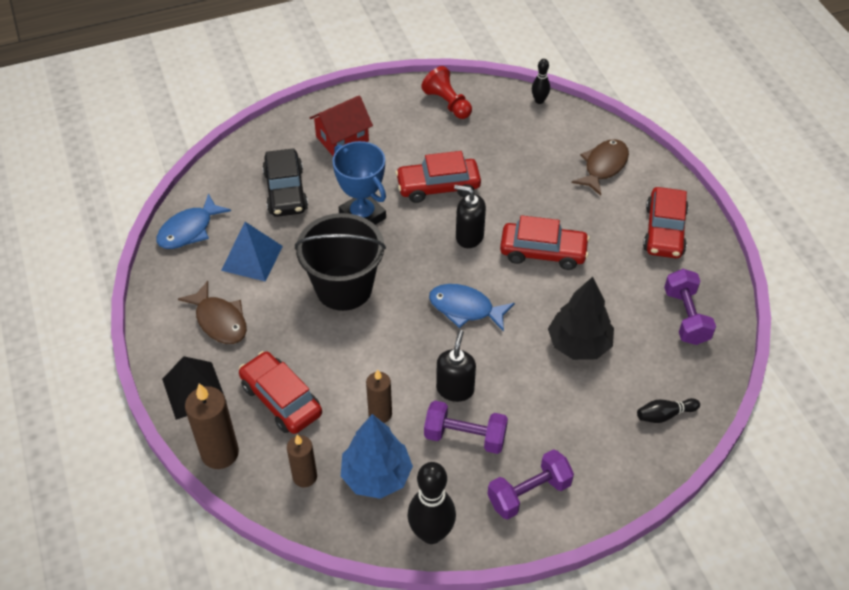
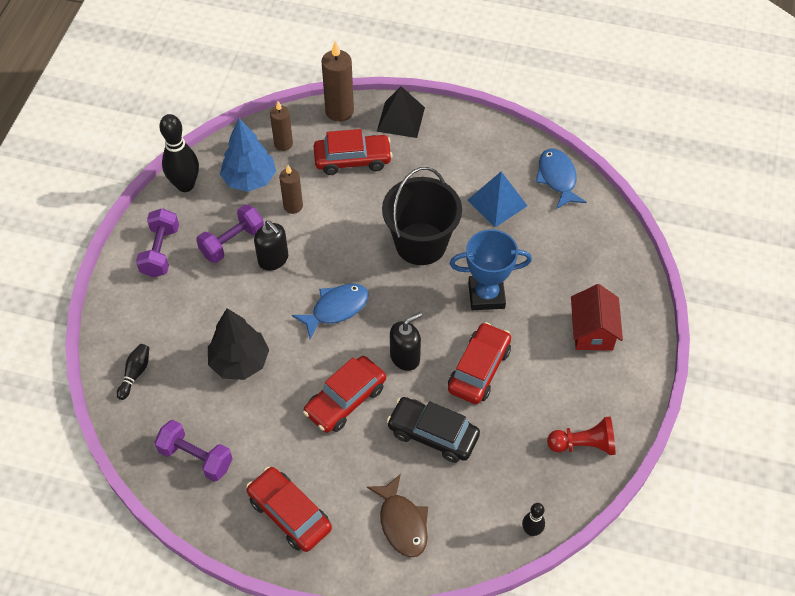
camera: 125 degrees right, 5 degrees up
brown fish [178,281,247,344] -> none
black car [262,148,308,217] -> black car moved to [387,397,480,463]

